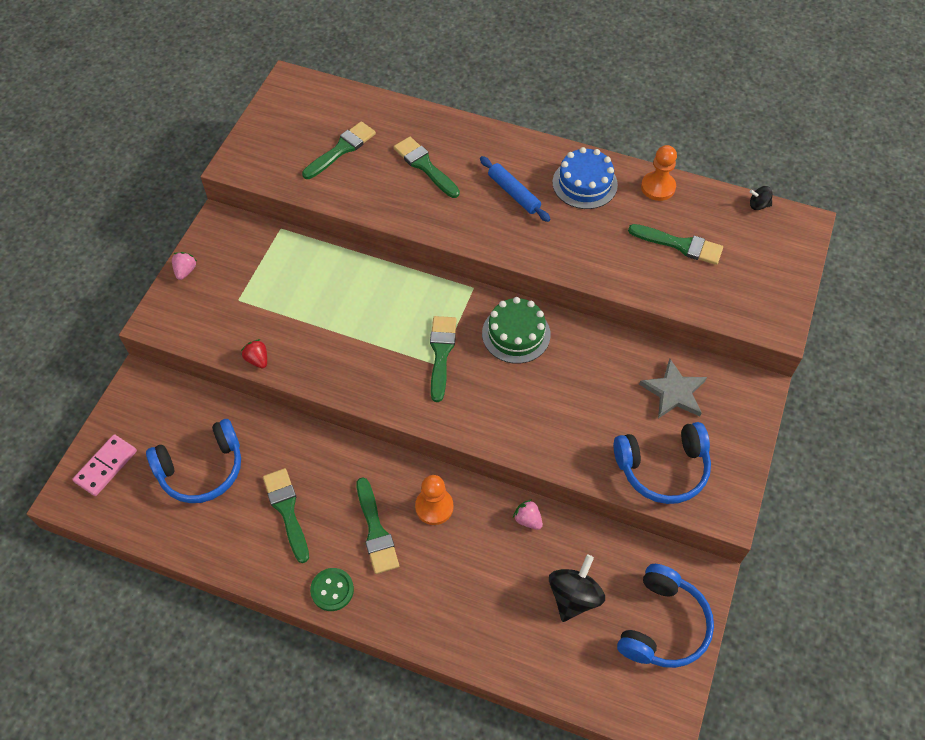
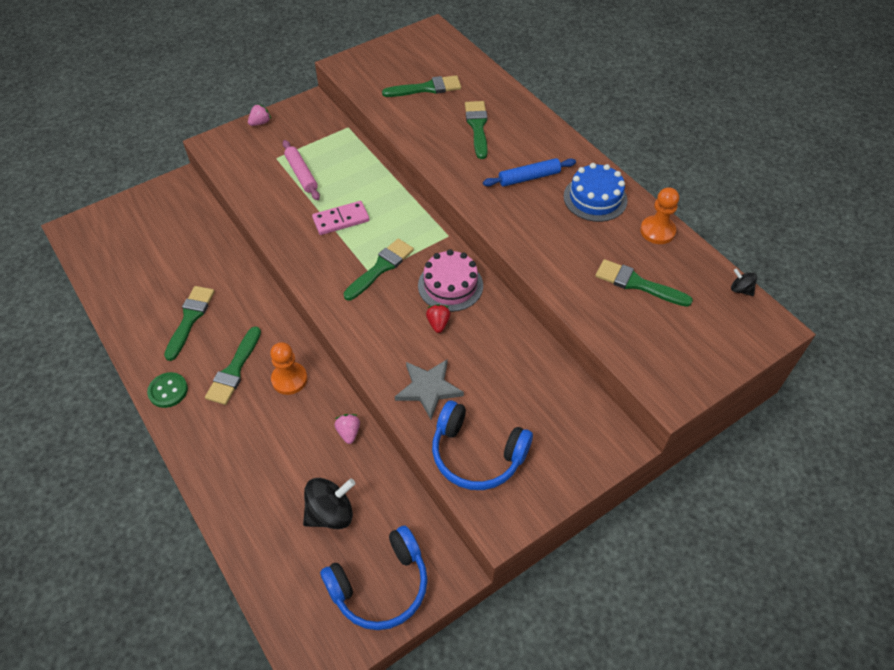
camera: 35 degrees right, 5 degrees down
pink domino [72,434,137,496] -> pink domino moved to [312,201,369,235]
blue headphones [146,419,241,503] -> none
red strawberry [241,339,267,368] -> red strawberry moved to [426,304,451,333]
blue rolling pin [480,156,551,222] -> blue rolling pin turned 75 degrees clockwise [483,158,576,187]
green cake [482,297,551,364] -> pink cake [418,249,483,312]
green brush [628,224,723,265] -> green brush turned 150 degrees clockwise [595,259,693,307]
grey star [639,359,707,419] -> grey star moved to [395,360,464,419]
none -> pink rolling pin [283,140,320,200]

